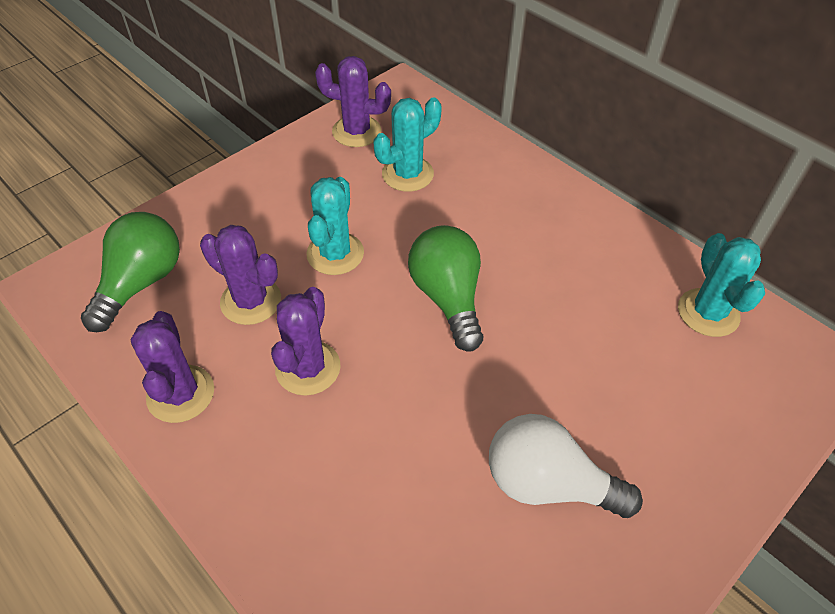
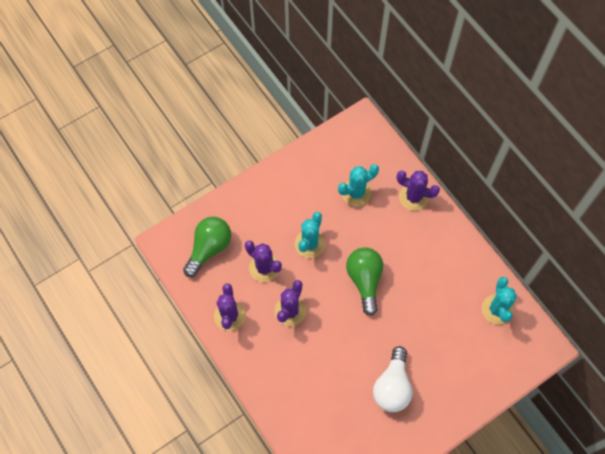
camera: 10 degrees right, 15 degrees up
purple cactus [315,56,391,147] -> purple cactus moved to [397,171,440,211]
white light bulb [489,414,643,518] -> white light bulb turned 105 degrees counterclockwise [373,346,413,412]

